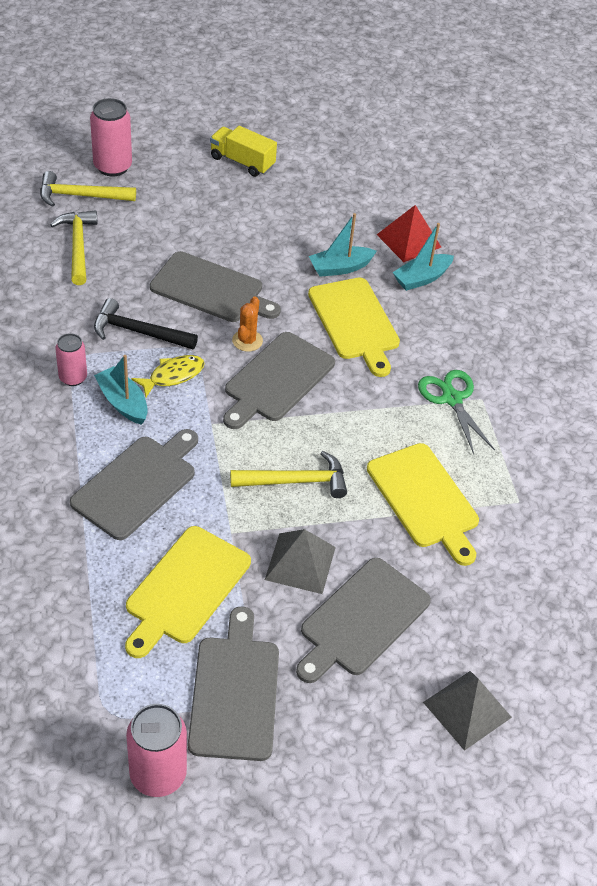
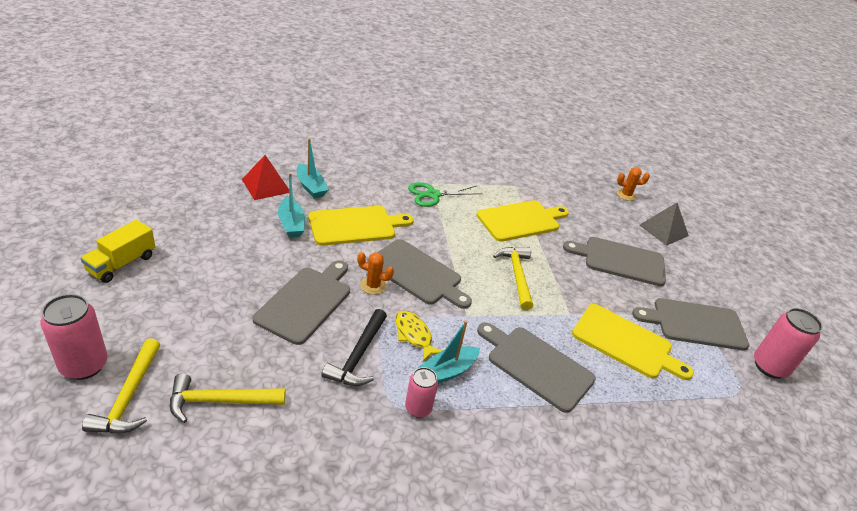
camera: 90 degrees left, 10 degrees down
grey pyramid [265,529,336,594] -> none
grey cutting board [296,558,431,683] -> grey cutting board turned 150 degrees clockwise [563,237,666,286]
none -> orange cactus [617,167,650,201]

